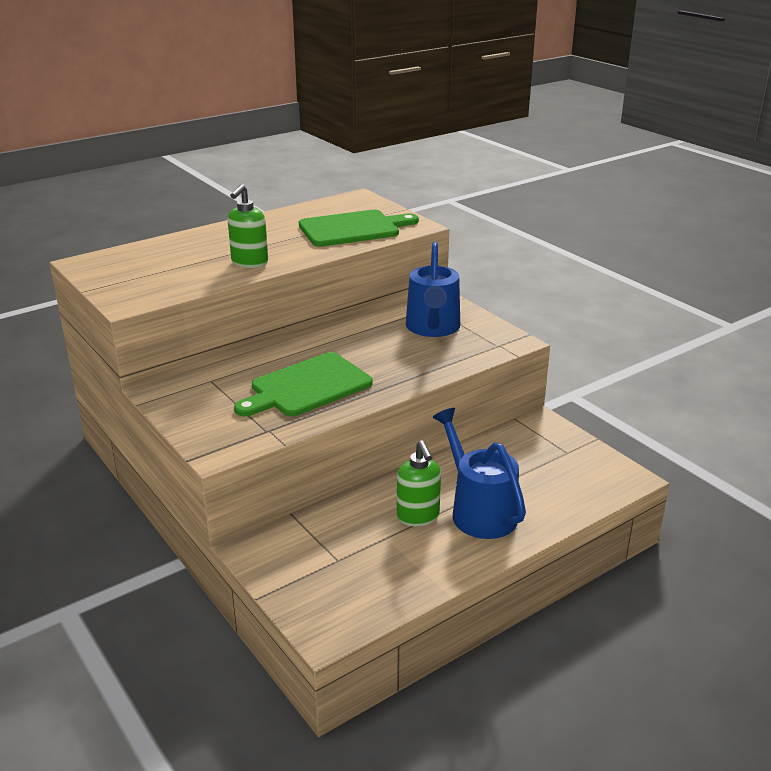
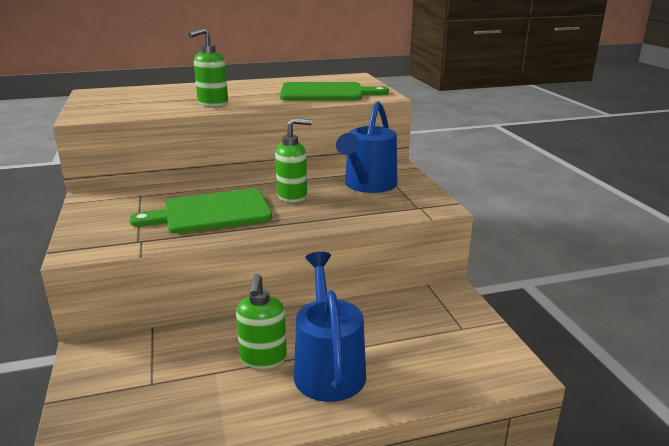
camera: 20 degrees right, 5 degrees down
none -> green soap dispenser [275,118,312,202]

